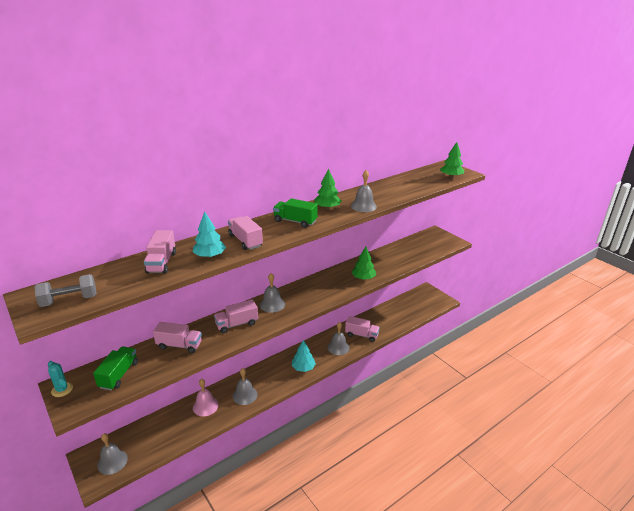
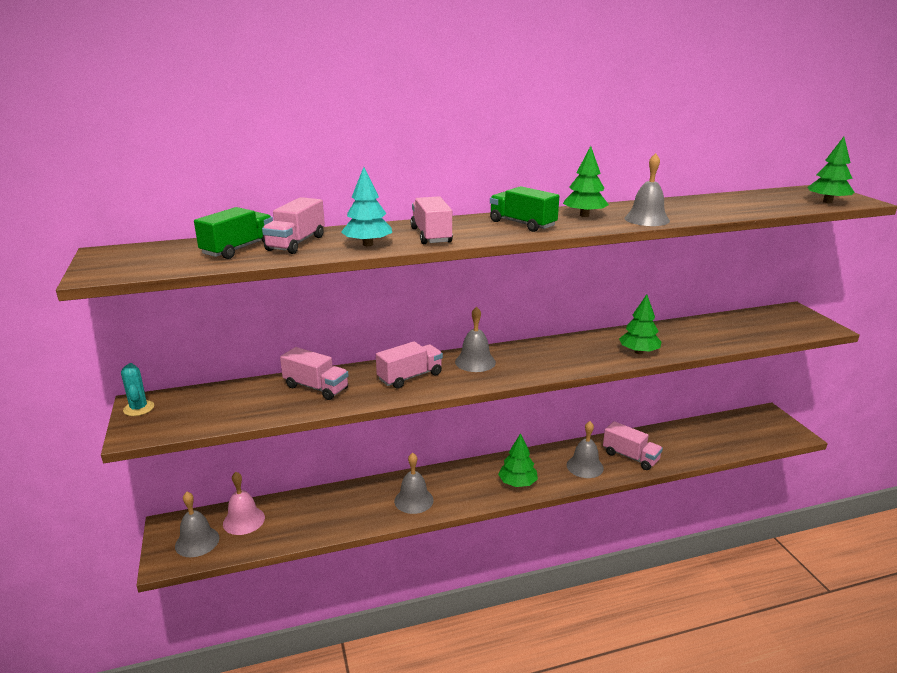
camera: 20 degrees right, 5 degrees down
grey dumbbell [35,274,97,307] -> none
green truck [93,346,138,391] -> green truck moved to [194,207,273,259]
pink bell [193,379,219,416] -> pink bell moved to [223,472,265,535]
pink truck [214,299,258,333] -> pink truck turned 150 degrees clockwise [376,341,443,389]
turquoise tree [292,340,316,372] -> green tree [498,433,538,487]

